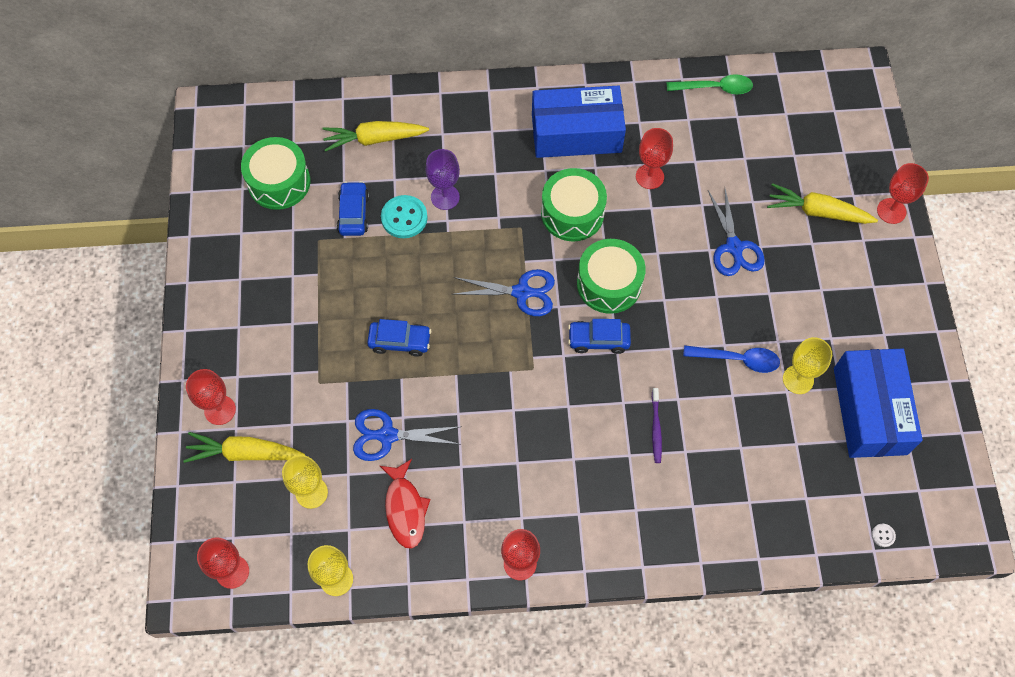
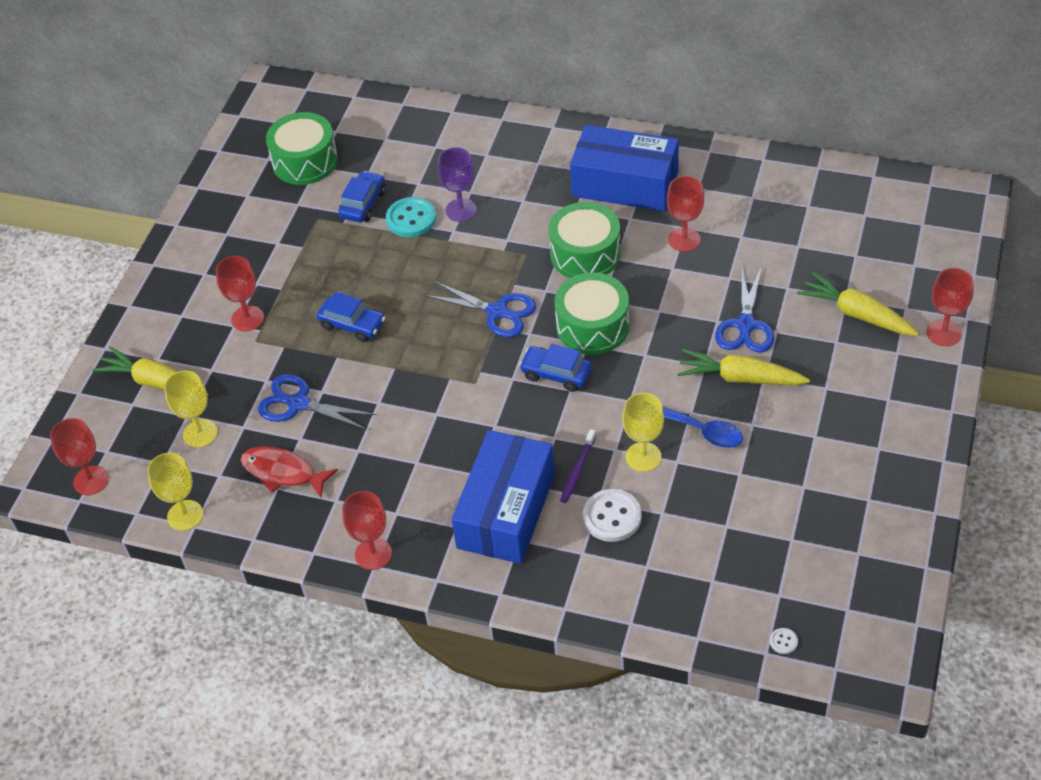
camera: 25 degrees right, 15 degrees down
red goblet [186,369,236,425] -> red goblet moved to [215,256,264,331]
yellow carrot [322,121,429,152] -> yellow carrot moved to [677,349,810,386]
red fish [380,459,430,549] -> red fish turned 105 degrees clockwise [241,446,338,498]
green spoon [667,74,753,94] -> none
yellow goblet [783,337,832,394] -> yellow goblet moved to [622,393,664,472]
blue box [834,348,923,458] -> blue box moved to [451,430,555,564]
none -> white button [583,489,642,542]

